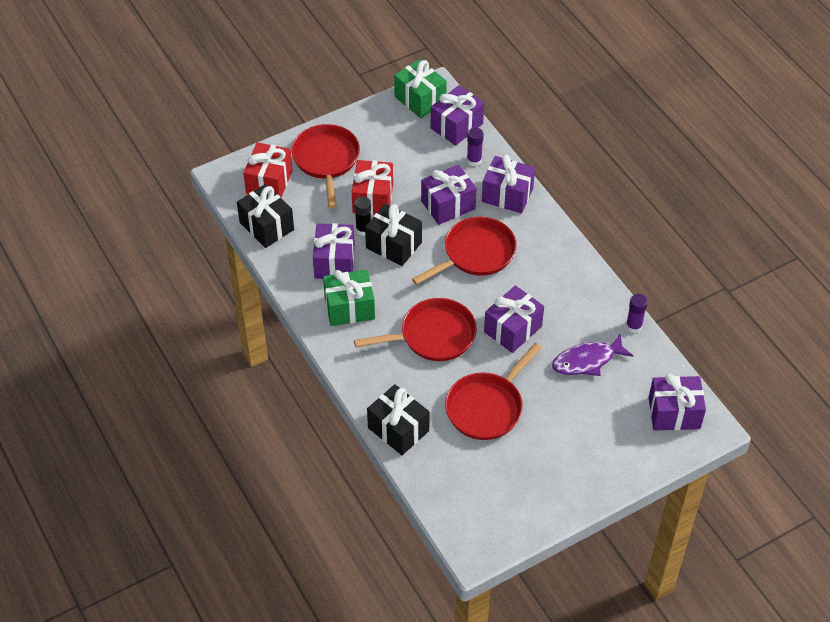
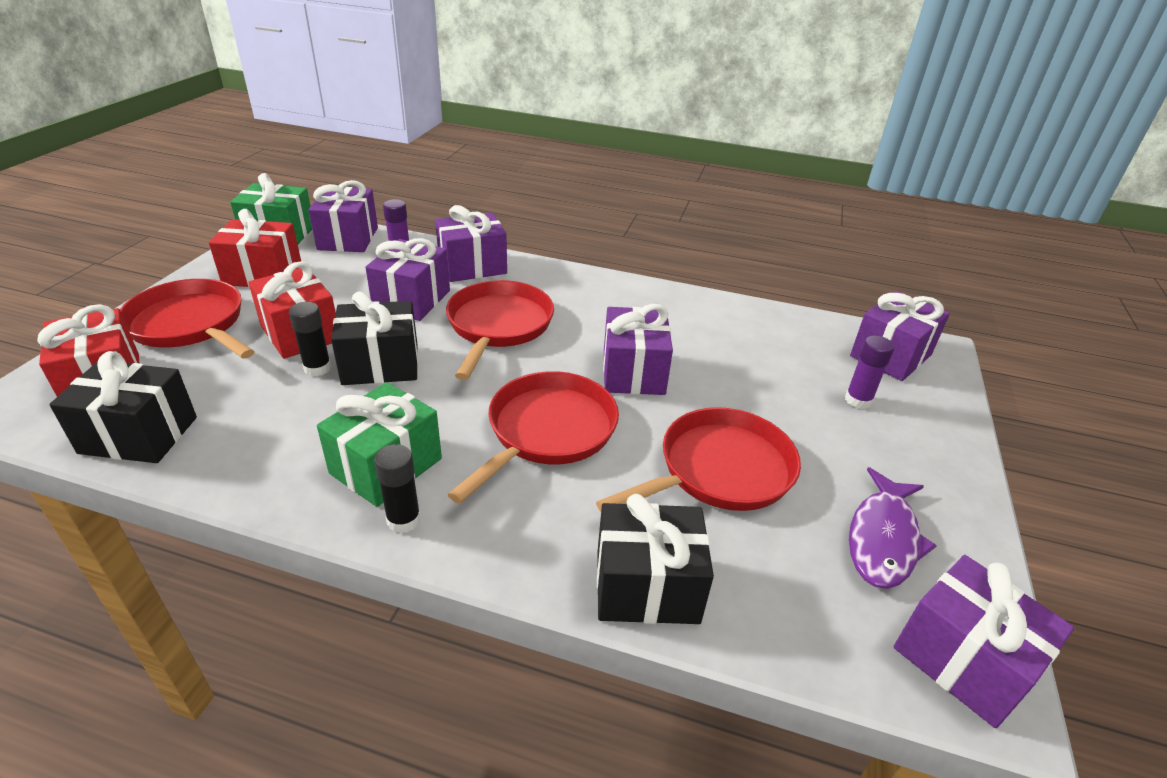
camera: 45 degrees left, 15 degrees down
purple gift [313,223,355,279] -> purple gift moved to [893,555,1074,728]
red pan [445,343,542,440] -> red pan turned 120 degrees counterclockwise [596,407,801,511]
purple fish [552,333,633,376] -> purple fish moved to [849,467,937,589]
purple glue stick [626,294,648,333] -> purple glue stick moved to [845,336,894,409]
none -> red gift [209,209,301,287]
none -> black glue stick [374,444,421,533]

